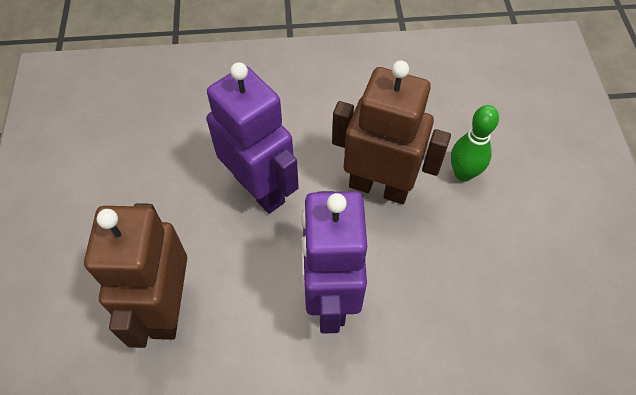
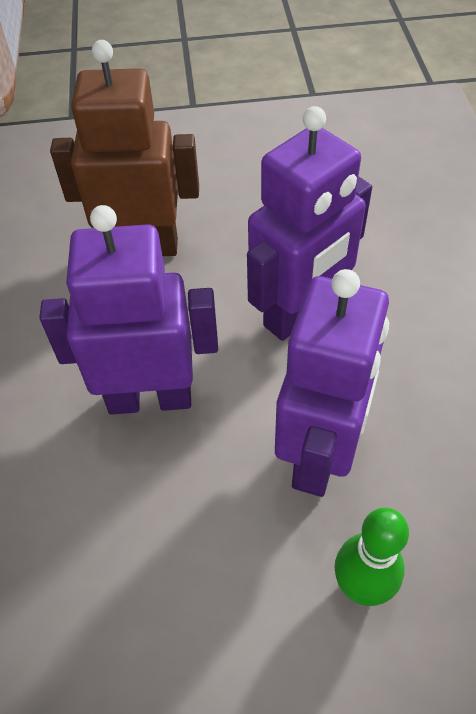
camera: 90 degrees right, 5 degrees down
brown robot [332,60,451,204] -> purple robot [275,269,389,497]

